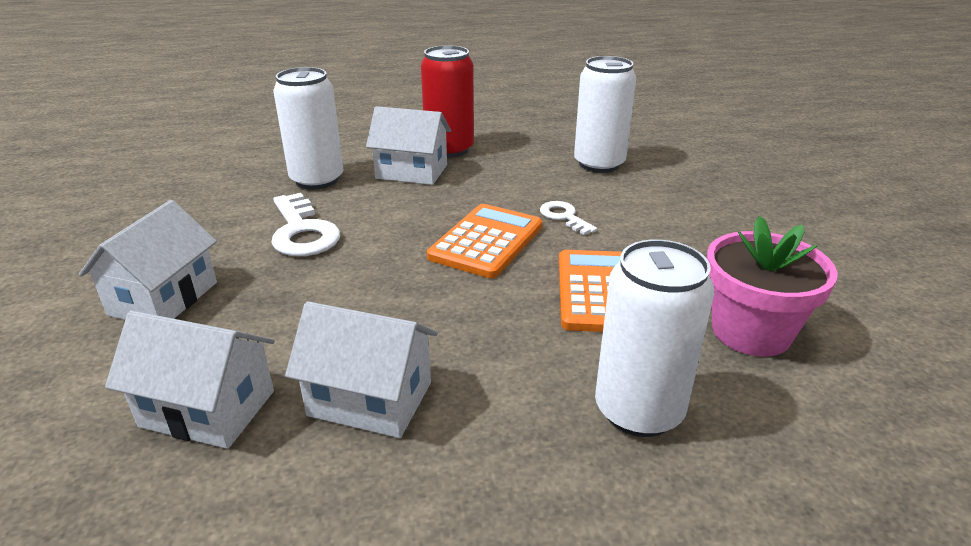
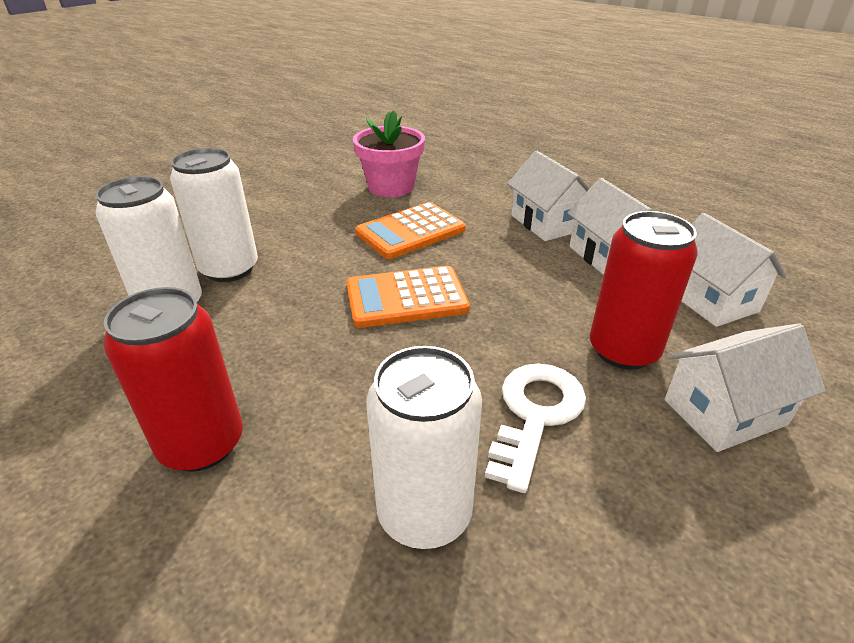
camera: 130 degrees left, 5 degrees up
white house [366,106,451,185] -> white house moved to [507,151,590,241]
white key [540,201,597,235] -> none
white can [595,239,715,437] -> white can moved to [170,148,258,282]
none -> red can [590,211,698,370]

